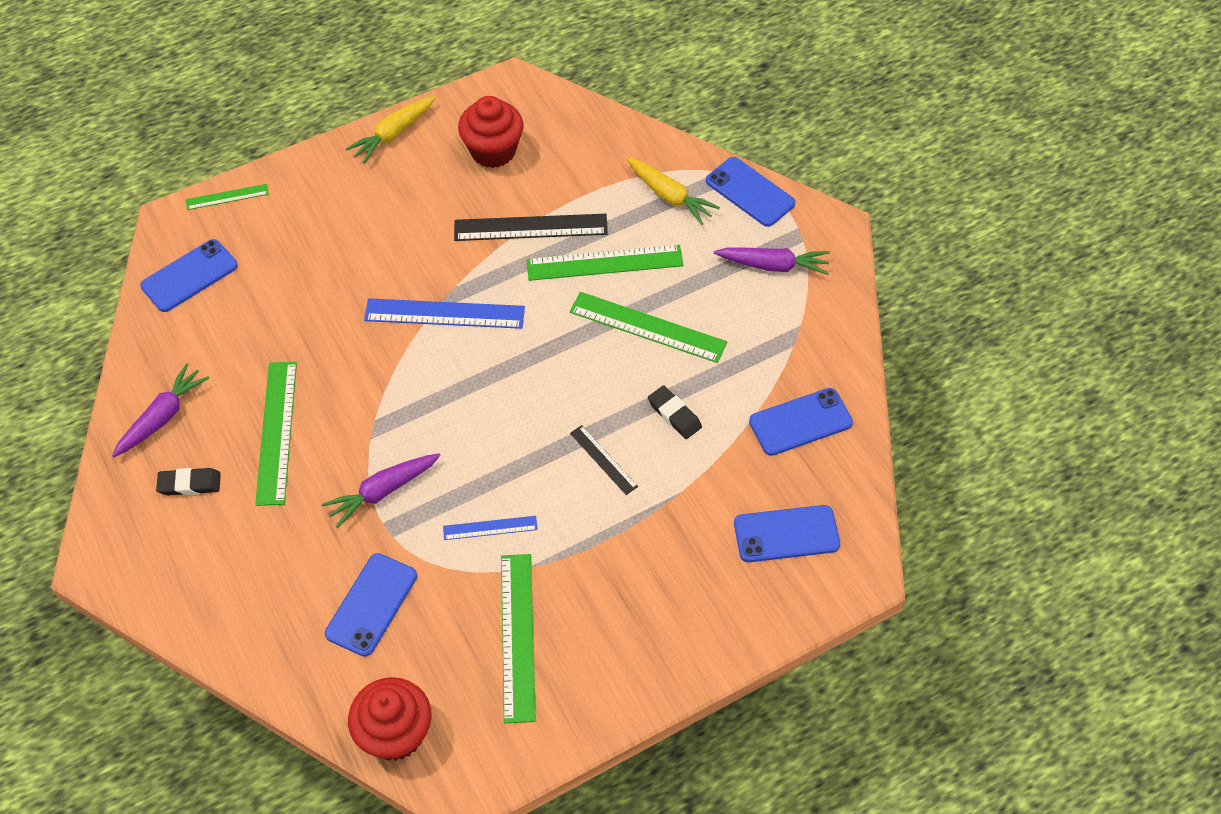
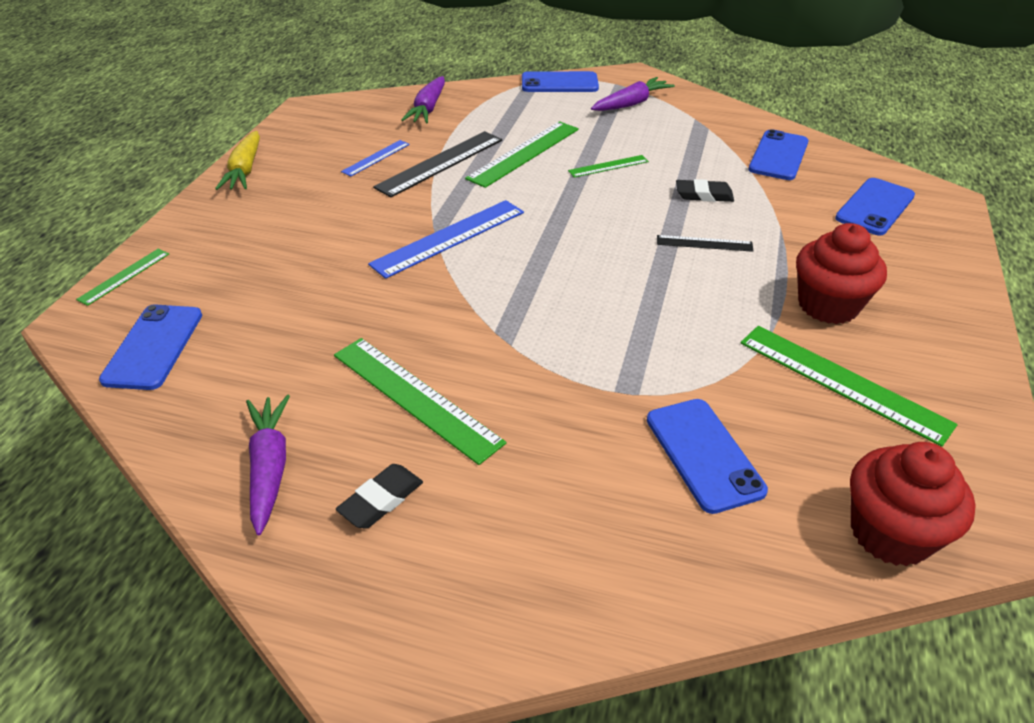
camera: 45 degrees left, 15 degrees down
purple carrot [322,453,440,528] -> purple carrot moved to [401,76,445,123]
blue ruler [443,516,538,540] -> blue ruler moved to [341,140,410,176]
red cupcake [458,96,524,168] -> red cupcake moved to [796,223,887,324]
green ruler [569,292,727,363] -> green ruler [568,155,649,178], size x0.54
yellow carrot [627,158,720,225] -> none

